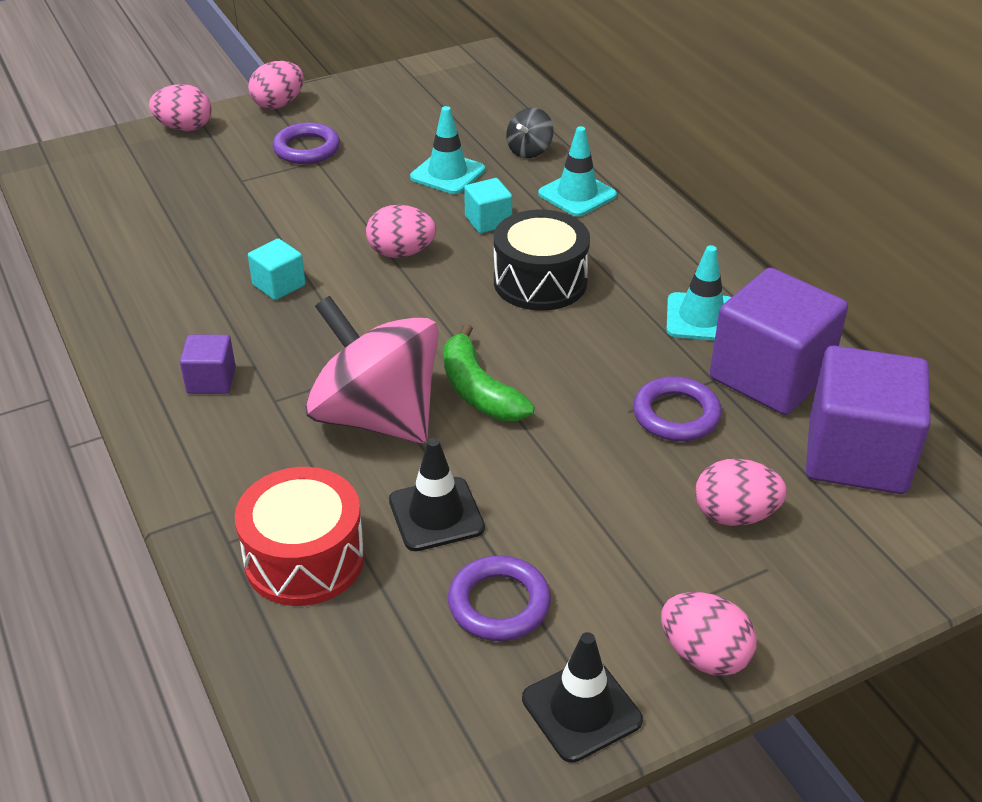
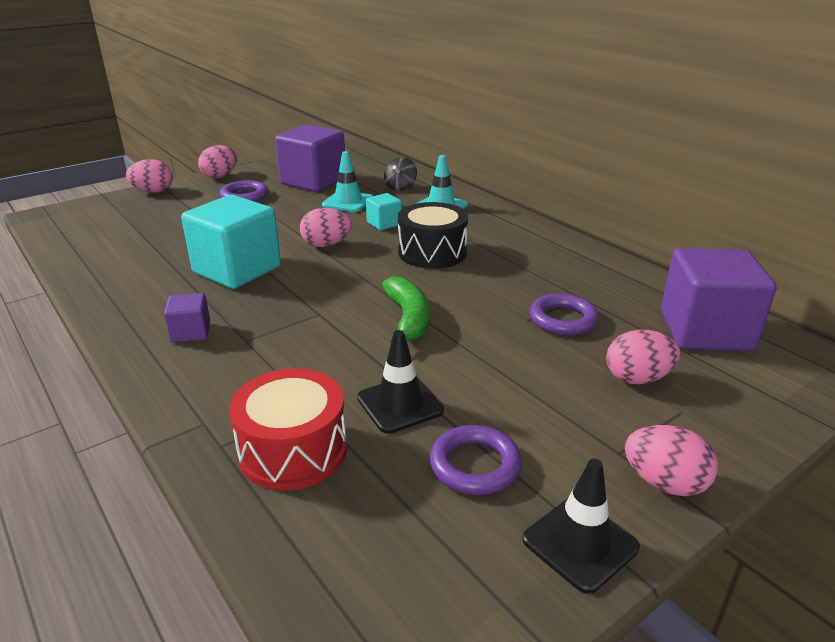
camera: 10 degrees left, 10 degrees down
turquoise cube [248,238,305,300] -> turquoise cube [181,195,281,289], size x2.13
pink spinning top [305,296,439,443] -> none
green banana [444,324,535,421] -> green banana turned 150 degrees counterclockwise [382,276,430,342]
turquoise traffic cone [666,245,731,341] -> none
purple cube [710,268,848,415] -> purple cube moved to [275,125,345,192]

